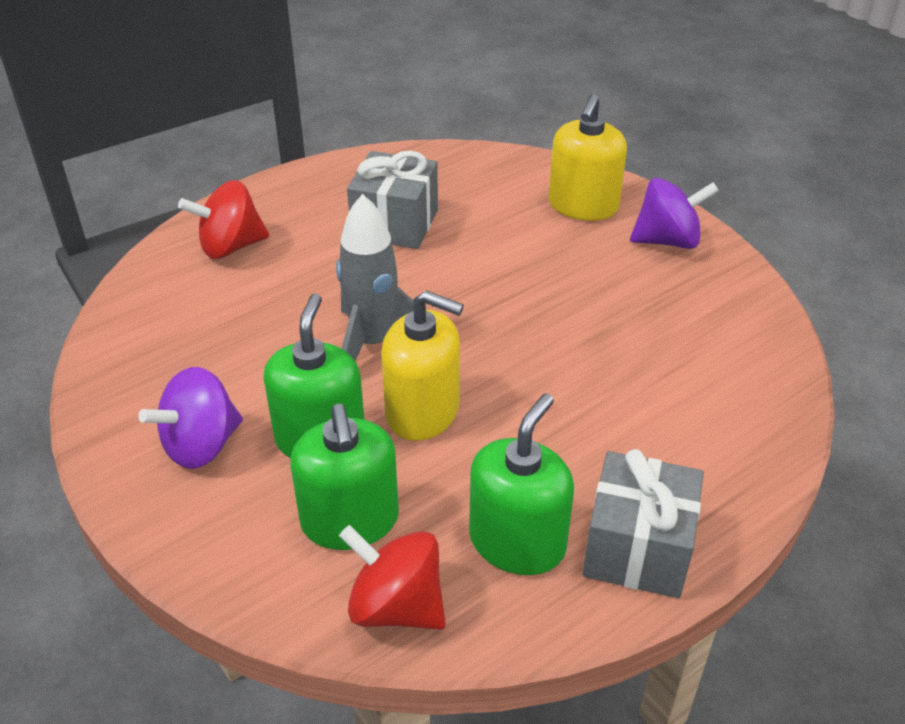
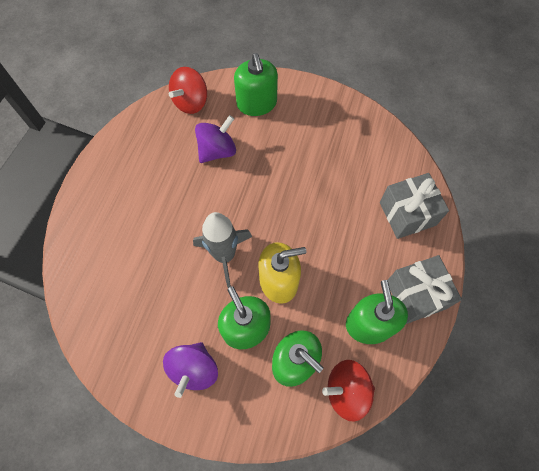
camera: 35 degrees left, 25 degrees up
red spinning top [178,180,269,259] -> red spinning top moved to [169,67,207,114]
grey gift [347,150,438,249] -> grey gift moved to [380,173,449,239]
yellow soap dispenser [549,94,627,221] -> green soap dispenser [234,53,278,116]
purple spinning top [630,178,719,249] -> purple spinning top moved to [195,115,236,163]

